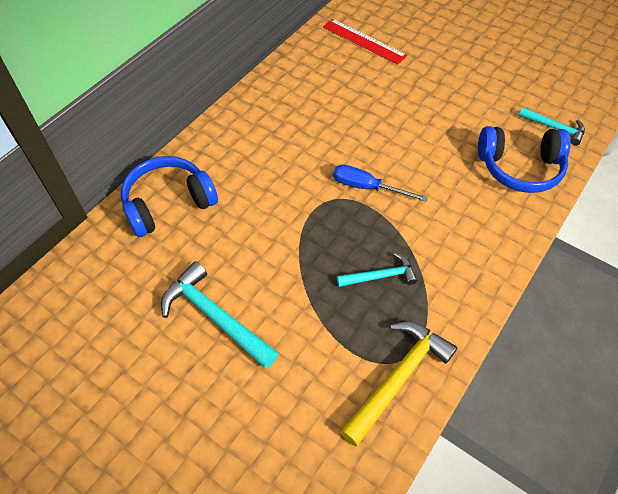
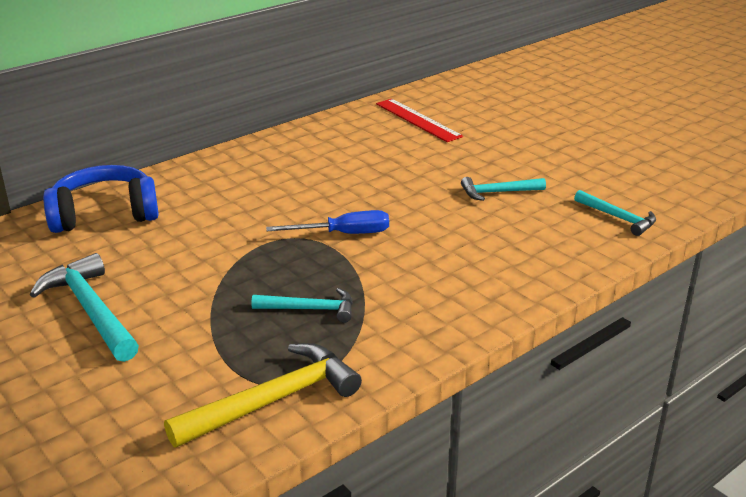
camera: 15 degrees right, 25 degrees down
blue screwdriver [333,164,428,202] -> blue screwdriver turned 135 degrees clockwise [266,210,389,234]
blue headphones [478,126,571,193] -> none
none -> turquoise hammer [461,177,546,201]

